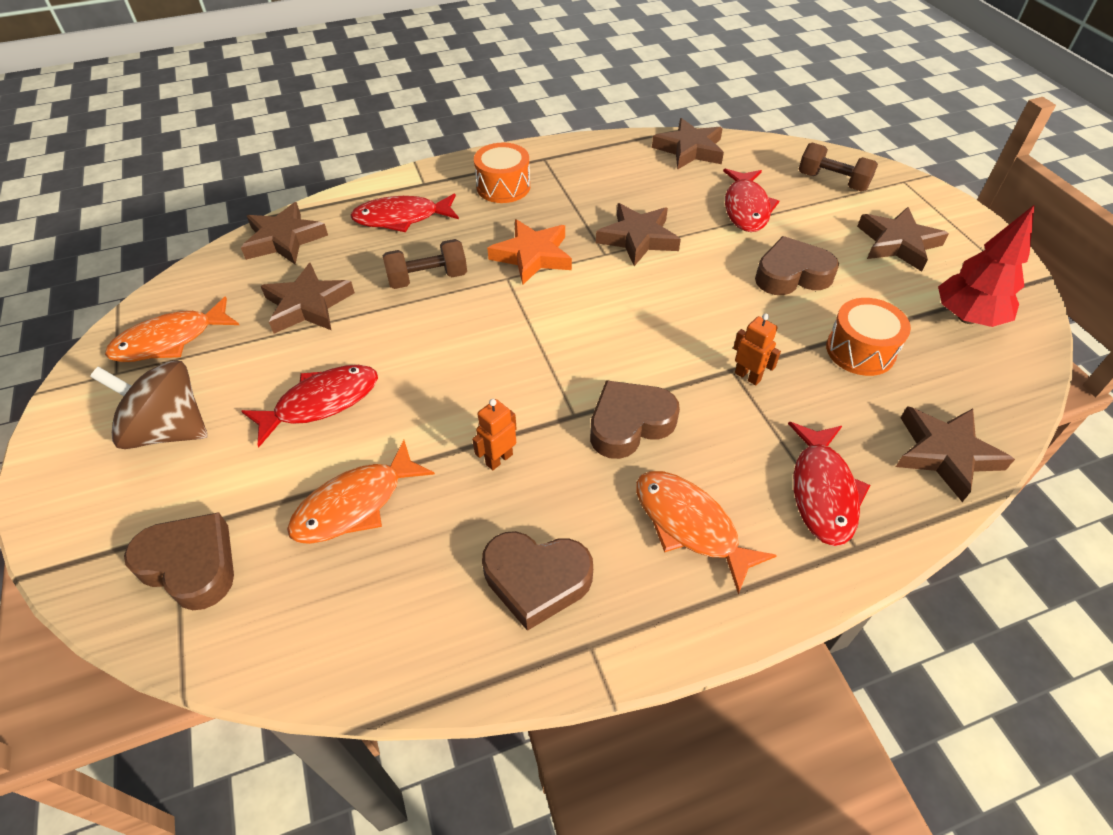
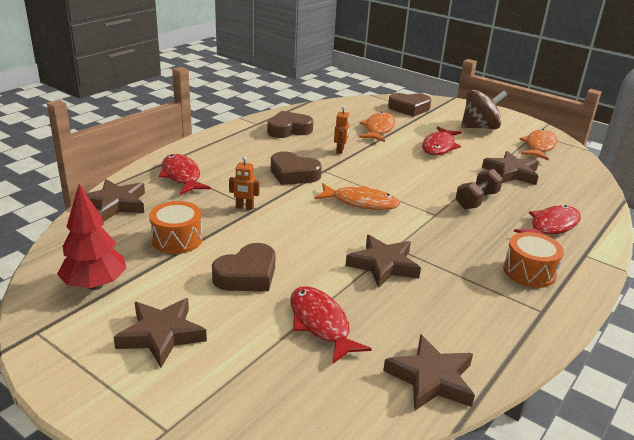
camera: 145 degrees right, 20 degrees down
brown star [241,202,328,264] -> none
orange star [487,219,572,285] -> none
brown heart [590,380,680,459] -> brown heart turned 90 degrees clockwise [271,152,322,185]
orange fish [636,471,777,594] -> orange fish moved to [315,183,400,210]
brown dumbbell [798,142,878,191] -> none

